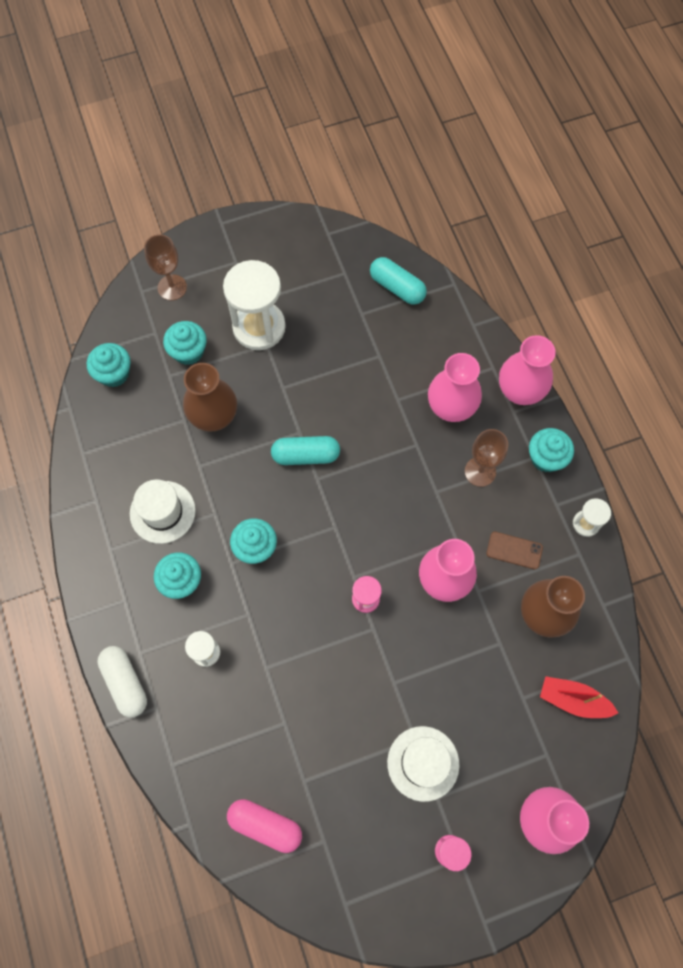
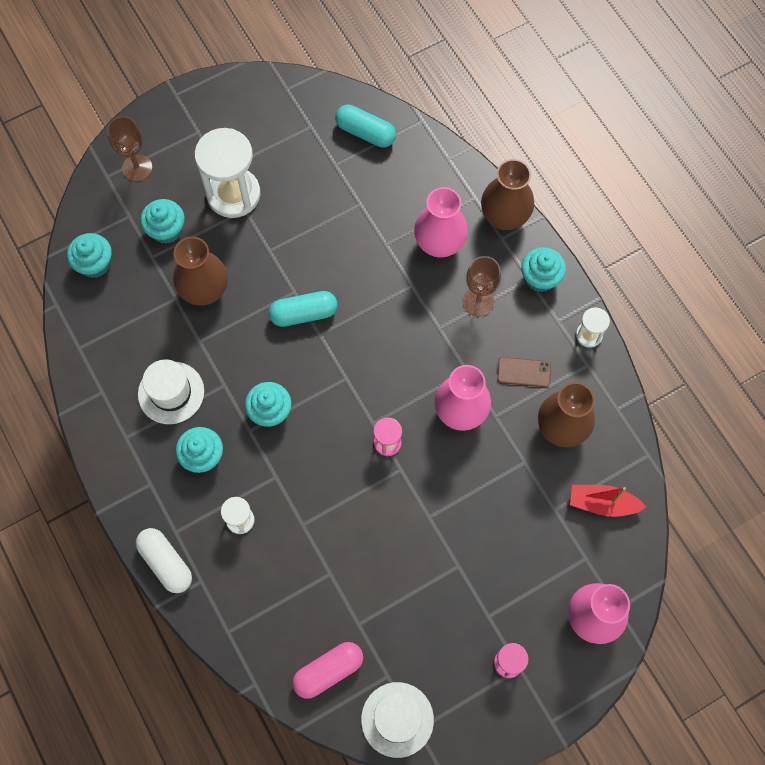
camera: 10 degrees left, 0 degrees up
pink capsule [227,799,302,853] -> pink capsule turned 45 degrees counterclockwise [293,642,363,699]
white hat [387,726,459,802] -> white hat moved to [361,682,434,758]
pink vase [499,335,556,405] -> brown vase [481,159,534,230]

